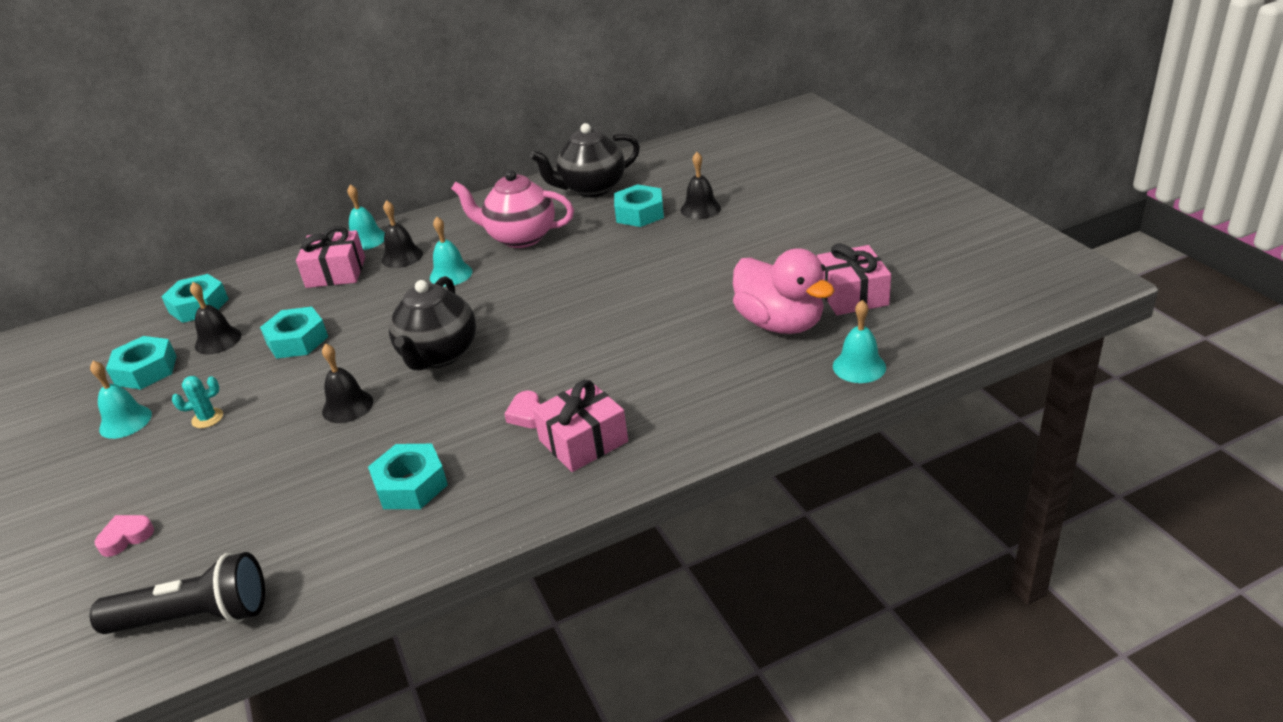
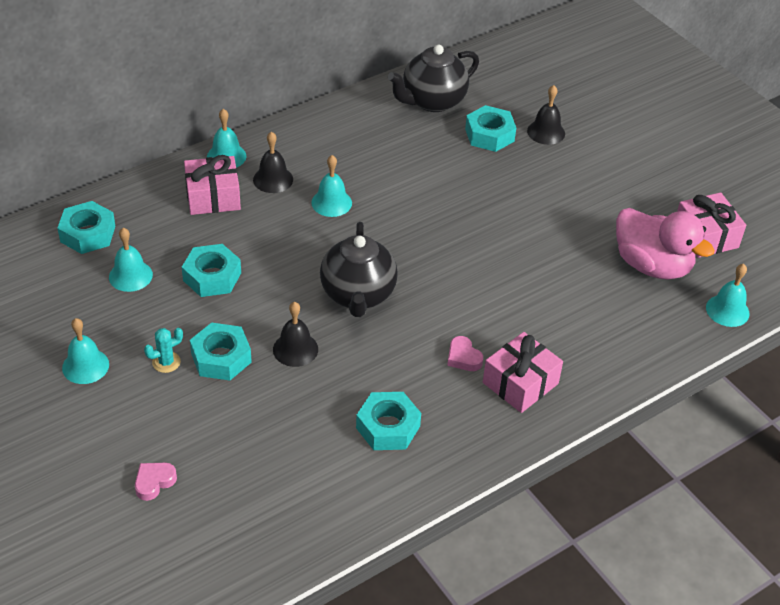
camera: 15 degrees left, 10 degrees up
black flashlight [90,552,265,634] -> none
turquoise nut [106,336,177,389] -> turquoise nut moved to [190,322,252,381]
black bell [190,282,241,355] -> turquoise bell [109,228,153,292]
pink teapot [451,170,574,248] -> none

